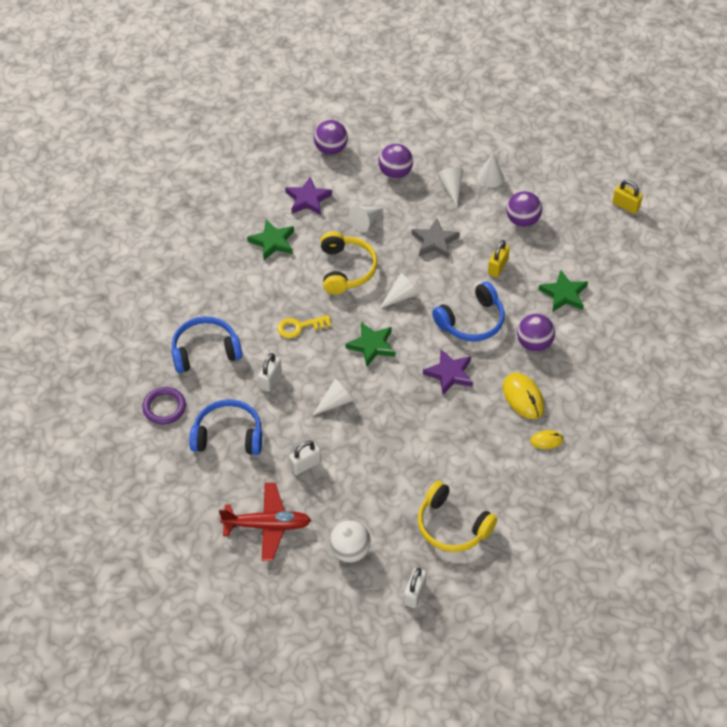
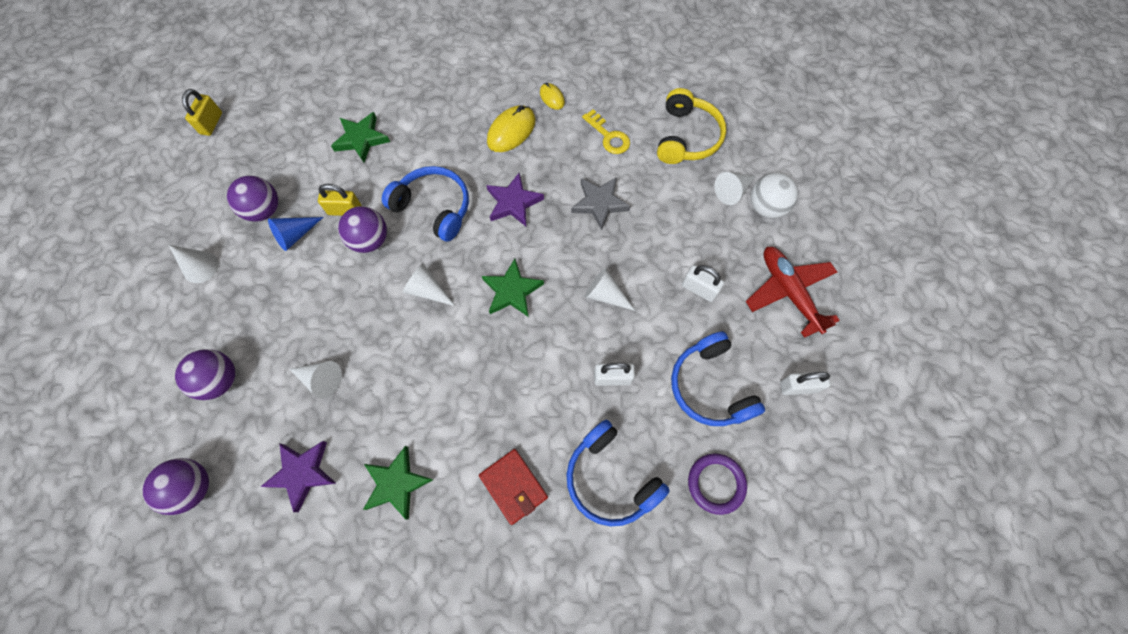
camera: 115 degrees left, 15 degrees up
yellow key [277,315,331,338] -> yellow key moved to [582,109,630,154]
yellow headphones [320,231,377,294] -> none
white padlock [404,568,427,608] -> white padlock moved to [780,371,831,395]
grey star [412,218,460,258] -> grey star moved to [571,177,630,230]
white cone [437,167,463,206] -> white cone moved to [714,172,756,205]
purple ball [517,314,555,352] -> purple ball moved to [338,206,387,253]
none -> blue cone [268,217,323,251]
none -> red wallet [479,449,548,525]

